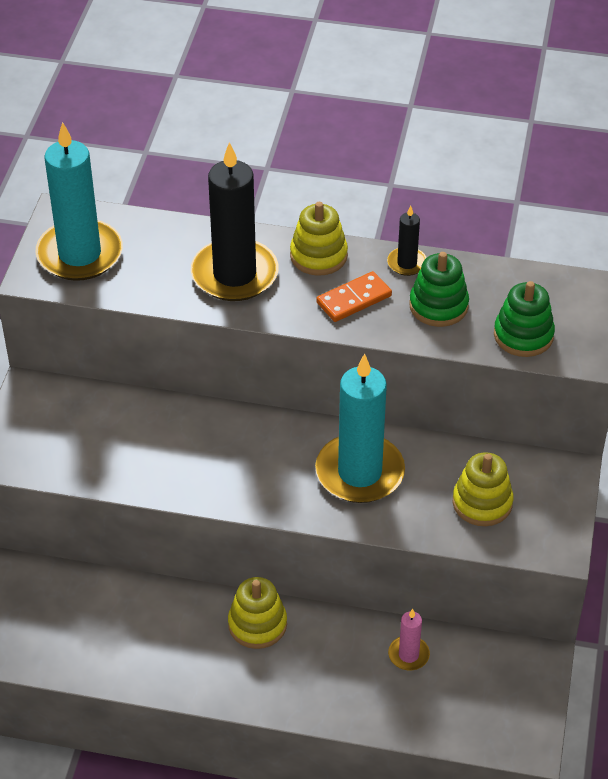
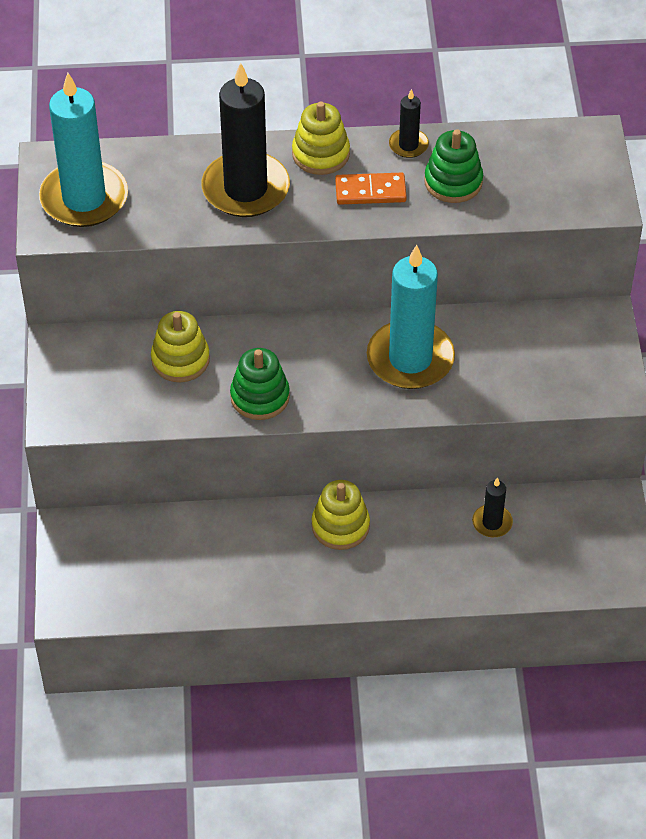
camera: 15 degrees left, 5 degrees up
orange domino [316,271,392,322] -> orange domino turned 45 degrees clockwise [335,173,407,205]
pink candle [388,609,430,670] -> black candle [472,477,513,537]
yellow stacking toy [453,452,514,526] -> yellow stacking toy moved to [151,311,210,382]
green stacking toy [494,281,555,357] -> green stacking toy moved to [230,348,290,420]

